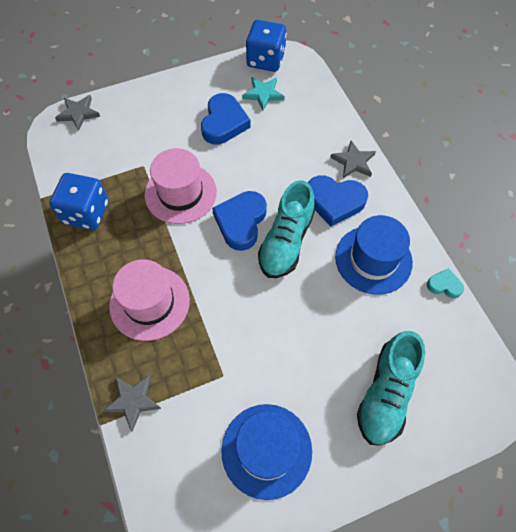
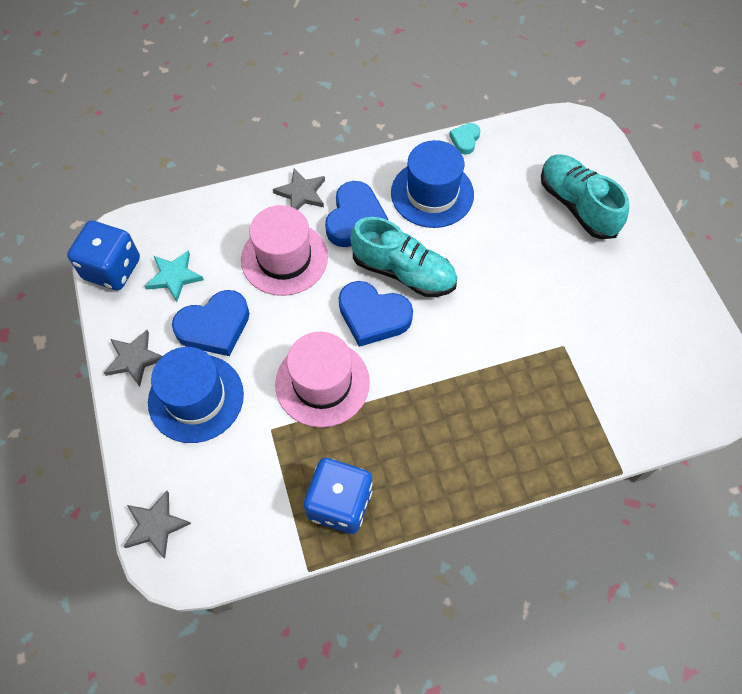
camera: 85 degrees left, 0 degrees up
grey star [103,375,161,431] -> grey star moved to [104,330,162,387]
pink hat [109,259,190,341] -> pink hat moved to [241,205,328,296]
blue heart [201,93,251,144] -> blue heart turned 135 degrees clockwise [172,290,250,356]
blue hat [221,404,312,500] -> blue hat moved to [148,347,244,443]
turquoise shoe [357,331,425,446] -> turquoise shoe turned 150 degrees counterclockwise [541,154,629,239]

